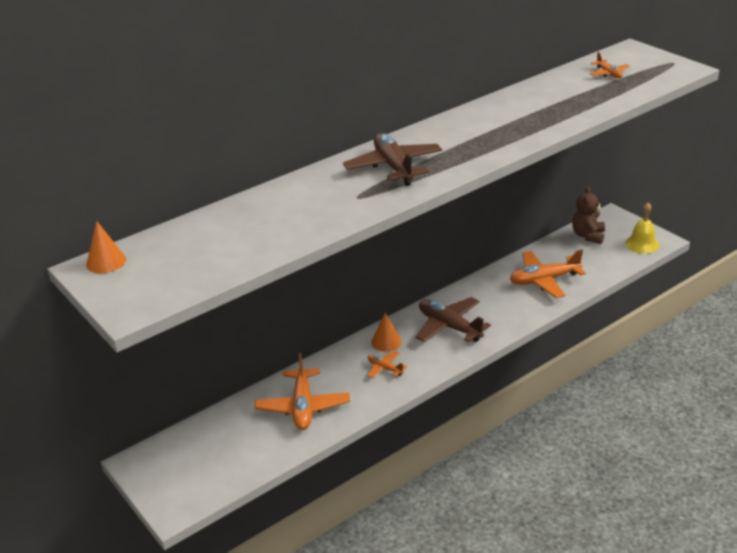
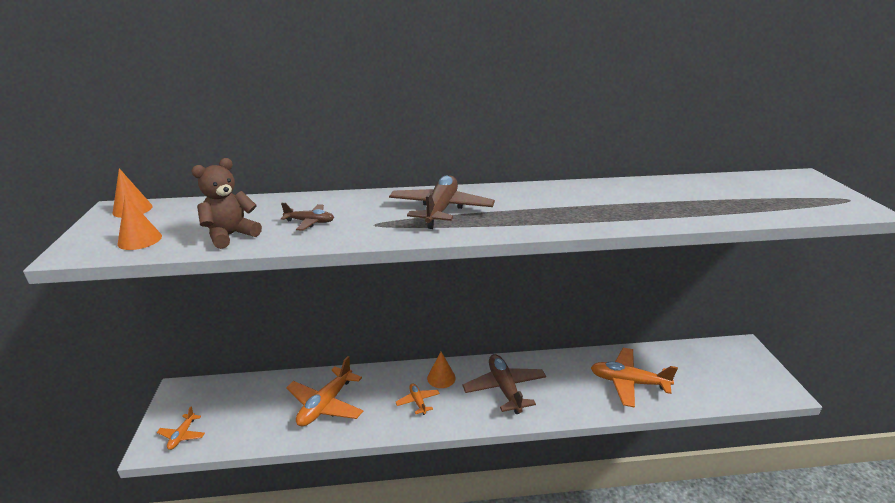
camera: 30 degrees right, 5 degrees down
brown teddy bear [572,187,605,244] -> brown teddy bear moved to [192,158,262,249]
orange plane [589,52,630,78] -> orange plane moved to [157,406,205,450]
yellow bell [625,202,659,254] -> none
none -> orange cone [118,195,162,250]
none -> brown plane [281,203,334,231]

